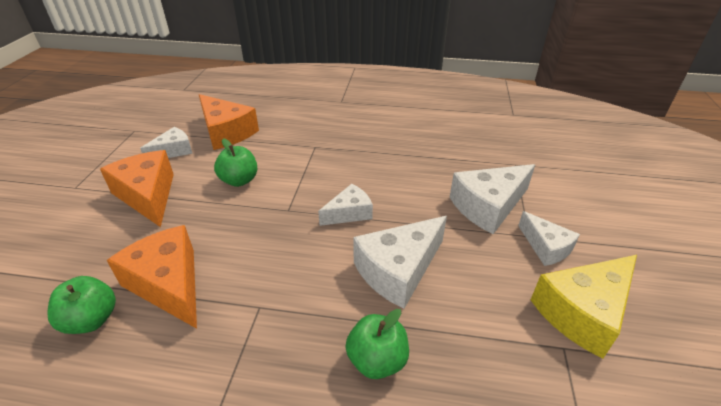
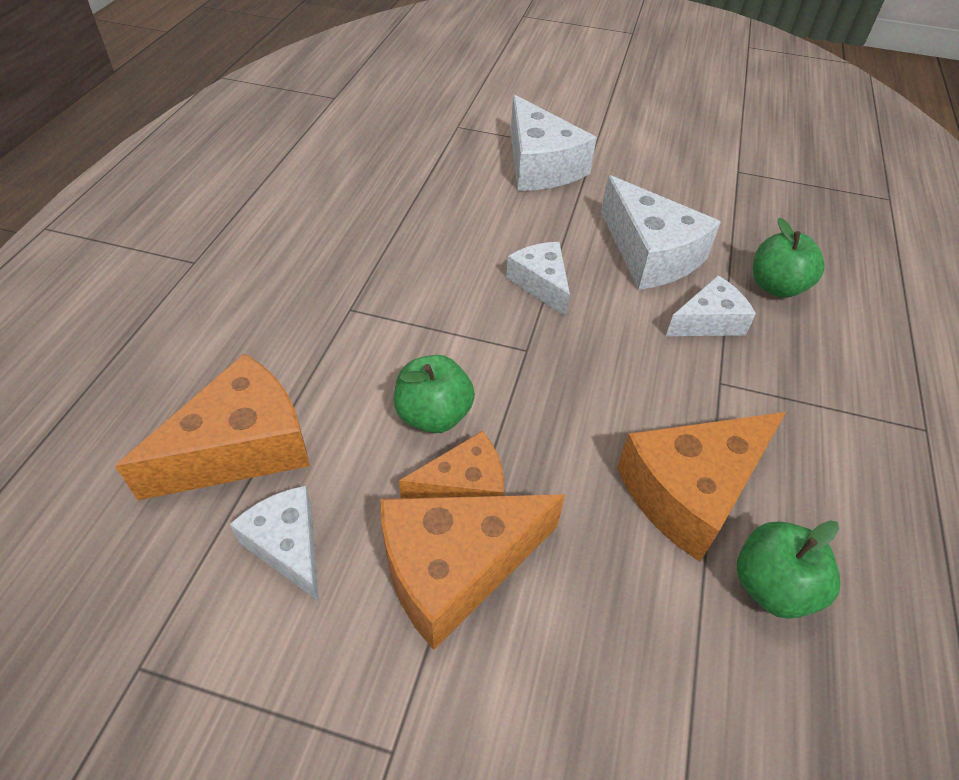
camera: 85 degrees left, 10 degrees up
white cheese [518,211,580,266] -> white cheese moved to [666,275,756,336]
yellow cheese [531,255,637,359] -> none
none -> orange cheese [399,431,504,498]

